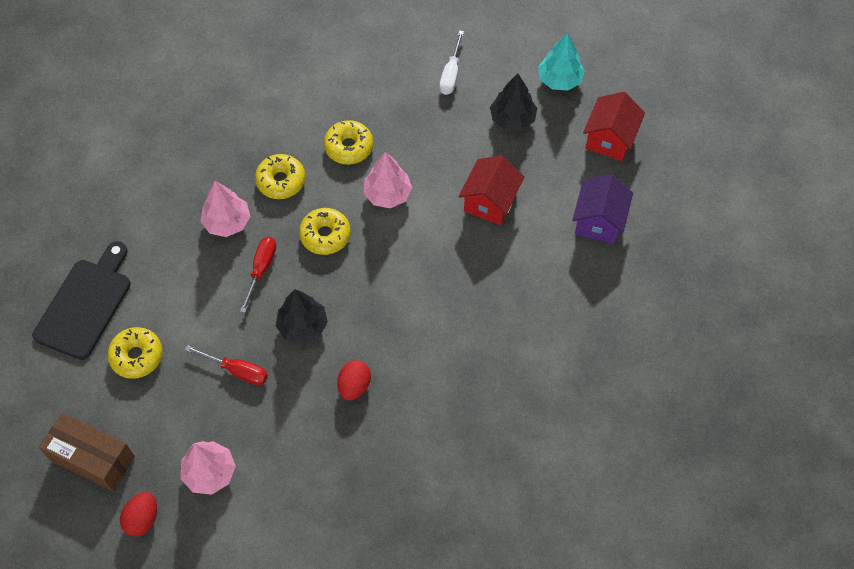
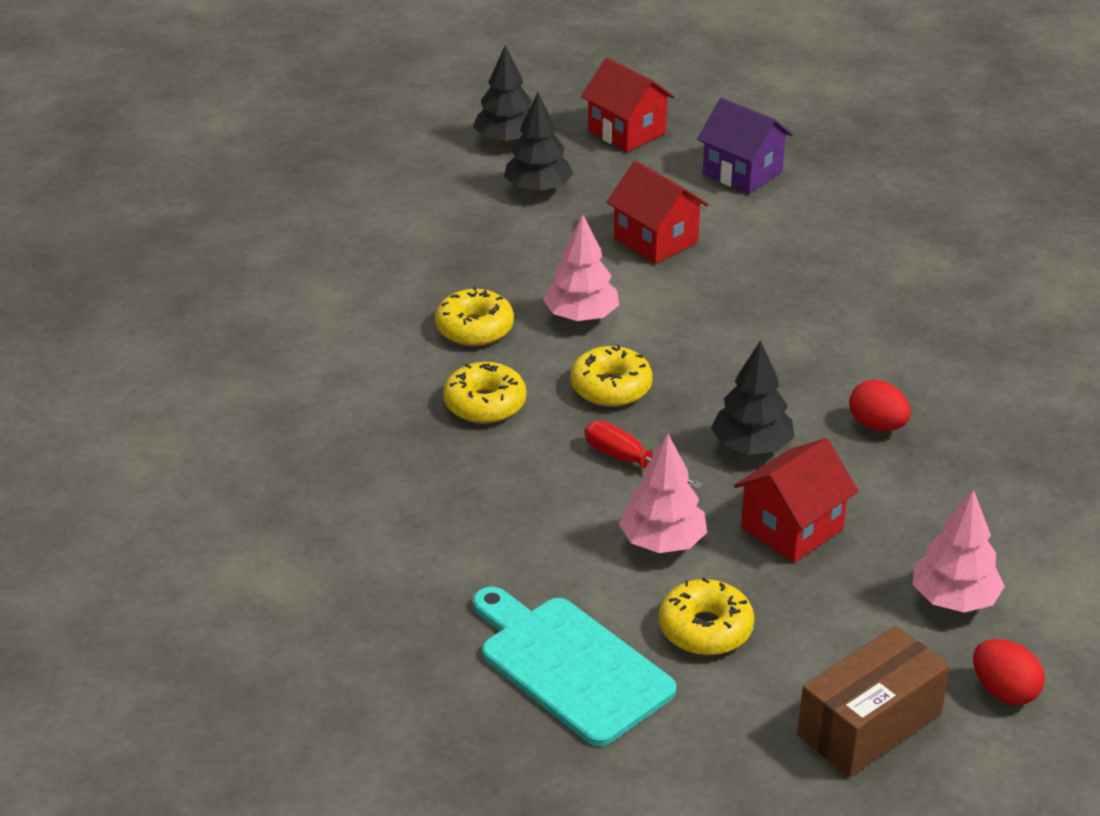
camera: 65 degrees left, 25 degrees down
black cutting board [32,241,131,360] -> turquoise cutting board [473,587,676,746]
red screwdriver [185,345,268,385] -> red house [734,438,858,563]
pink tree [200,181,251,237] -> pink tree moved to [619,434,707,553]
white screwdriver [439,30,464,95] -> none
turquoise tree [538,33,585,91] -> black tree [473,45,532,144]

